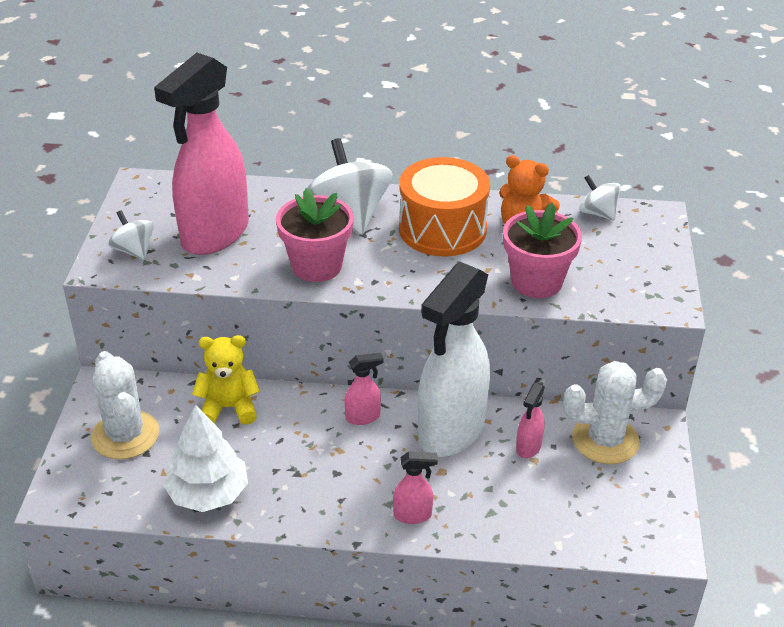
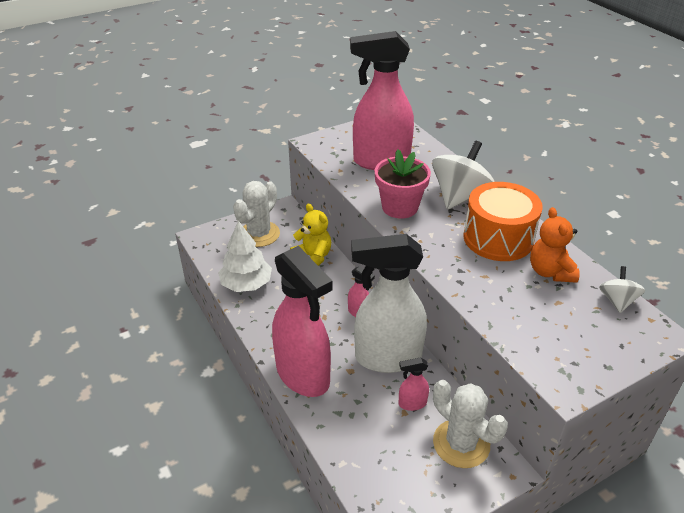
camera: 55 degrees right, 0 degrees up
white spinning top [108,210,154,260] -> none
pink spray bottle [393,451,438,524] -> pink spray bottle [272,246,333,397], size x2.47
pink flower pot [503,203,582,298] -> none

